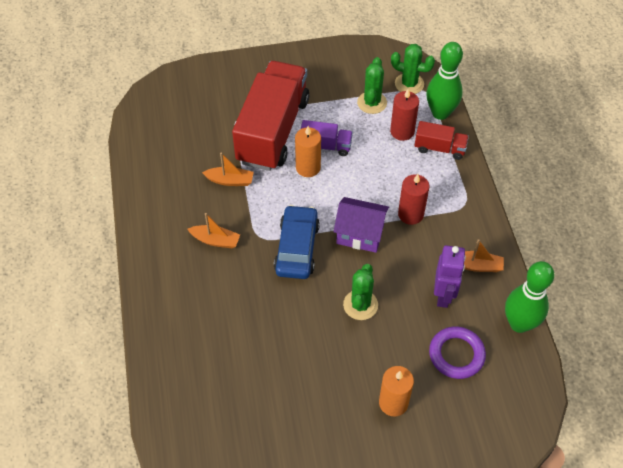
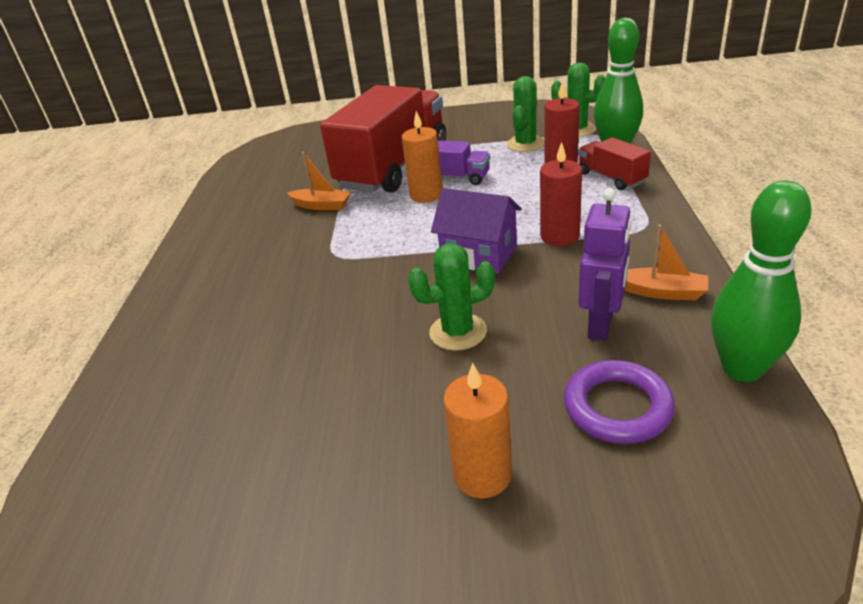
camera: 15 degrees right, 20 degrees down
orange boat [188,213,240,249] -> none
blue car [274,205,320,279] -> none
green cactus [343,264,378,320] -> green cactus turned 45 degrees clockwise [408,243,495,351]
red truck [414,121,469,160] -> red truck turned 150 degrees counterclockwise [578,137,651,190]

